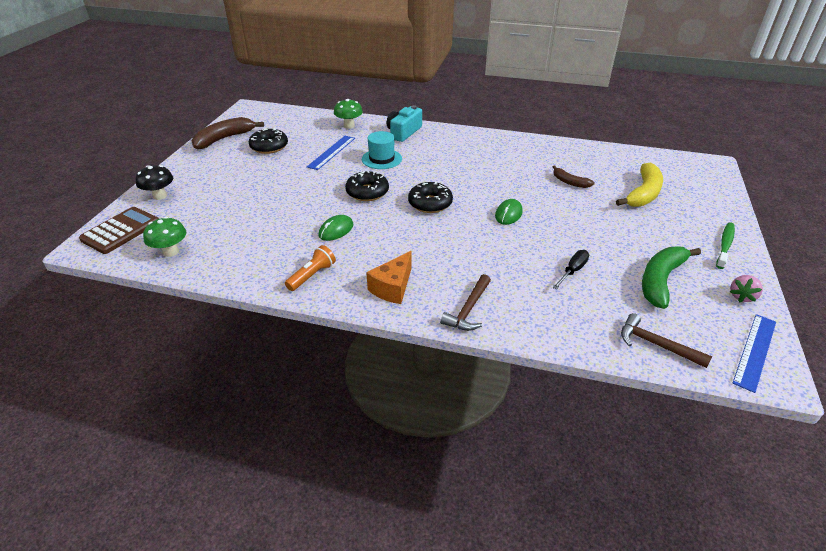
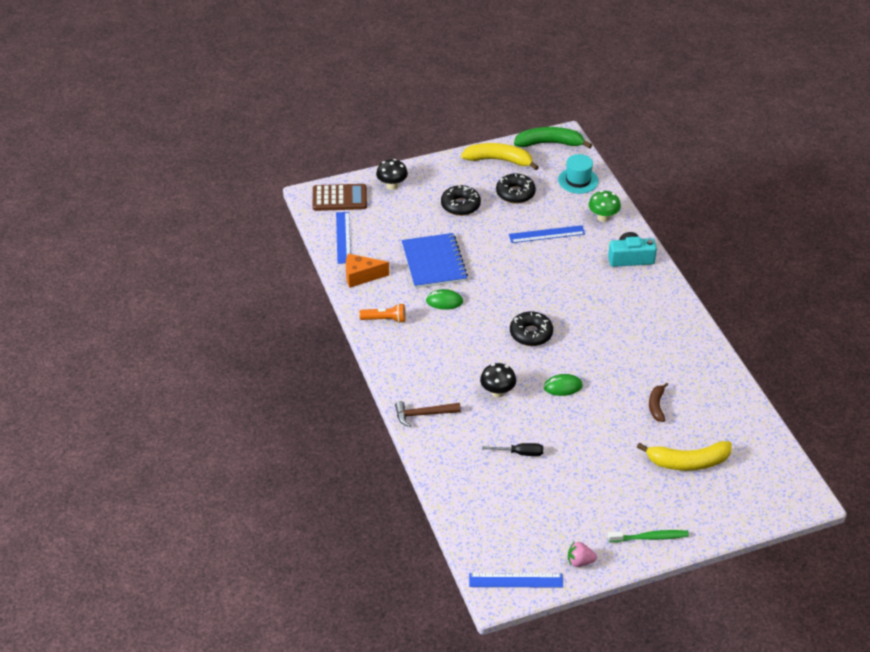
camera: 55 degrees right, 5 degrees up
green mushroom [143,217,186,257] -> blue ruler [336,212,351,264]
brown banana [192,117,264,149] -> yellow banana [461,143,539,170]
black donut [345,171,389,201] -> black donut moved to [441,185,481,216]
turquoise hat [362,131,402,169] -> turquoise hat moved to [558,154,598,194]
orange cheese [366,251,412,304] -> orange cheese moved to [346,254,389,288]
brown hammer [621,313,712,368] -> none
green banana [642,246,701,309] -> green banana moved to [514,127,592,149]
none -> blue notebook [402,233,468,288]
none -> black mushroom [480,363,516,398]

